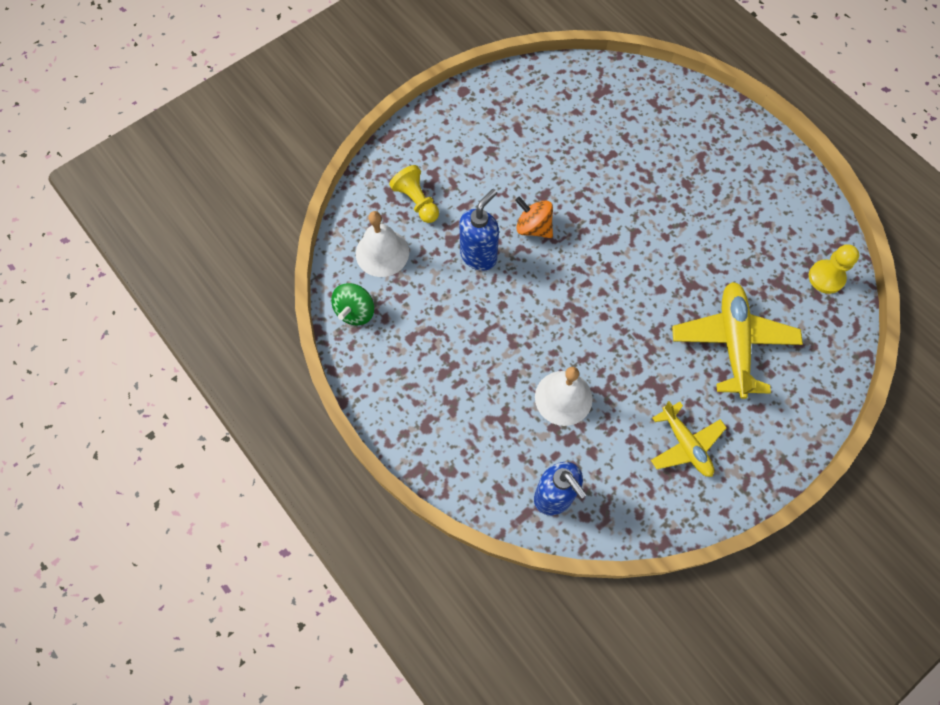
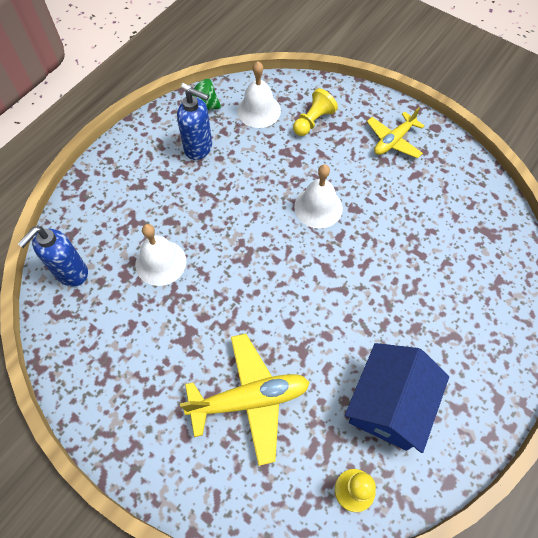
camera: 75 degrees right, 5 degrees down
blue soap dispenser [460,189,499,271] -> blue soap dispenser moved to [177,88,212,160]
orange spinning top [515,197,553,238] -> white bell [294,164,343,228]
yellow plane [651,401,727,477] -> yellow plane moved to [367,107,425,159]
none -> blue house [345,343,449,453]

